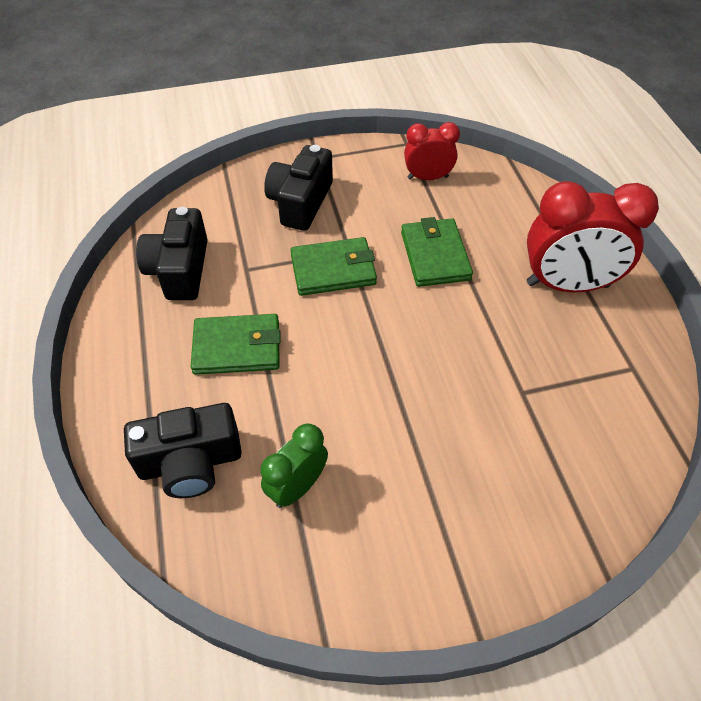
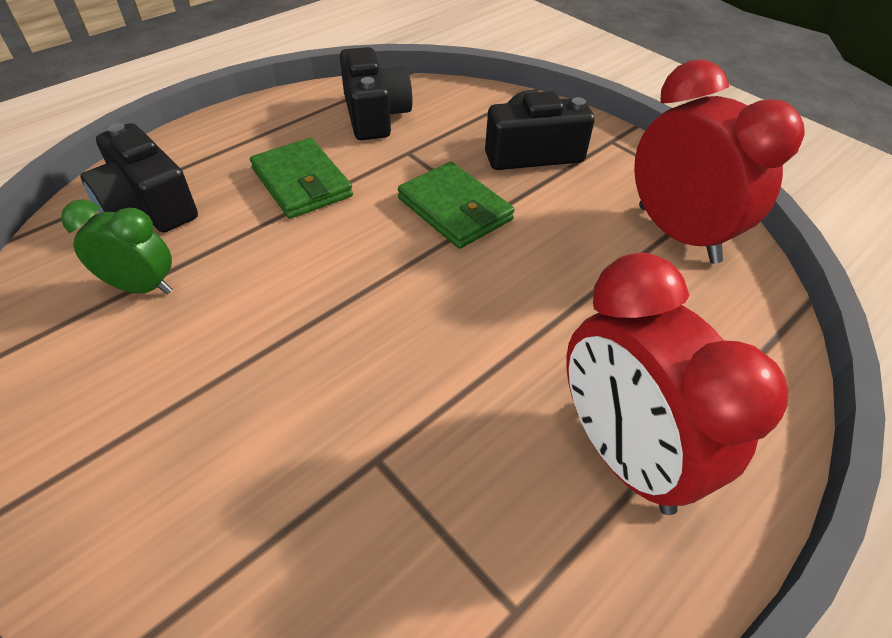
camera: 60 degrees right, 5 degrees down
black camera [136,207,208,300] -> black camera turned 105 degrees clockwise [340,47,412,140]
green wallet [401,217,473,287] -> none
red clock [404,122,460,180] -> red clock [634,60,805,264], size x1.76

